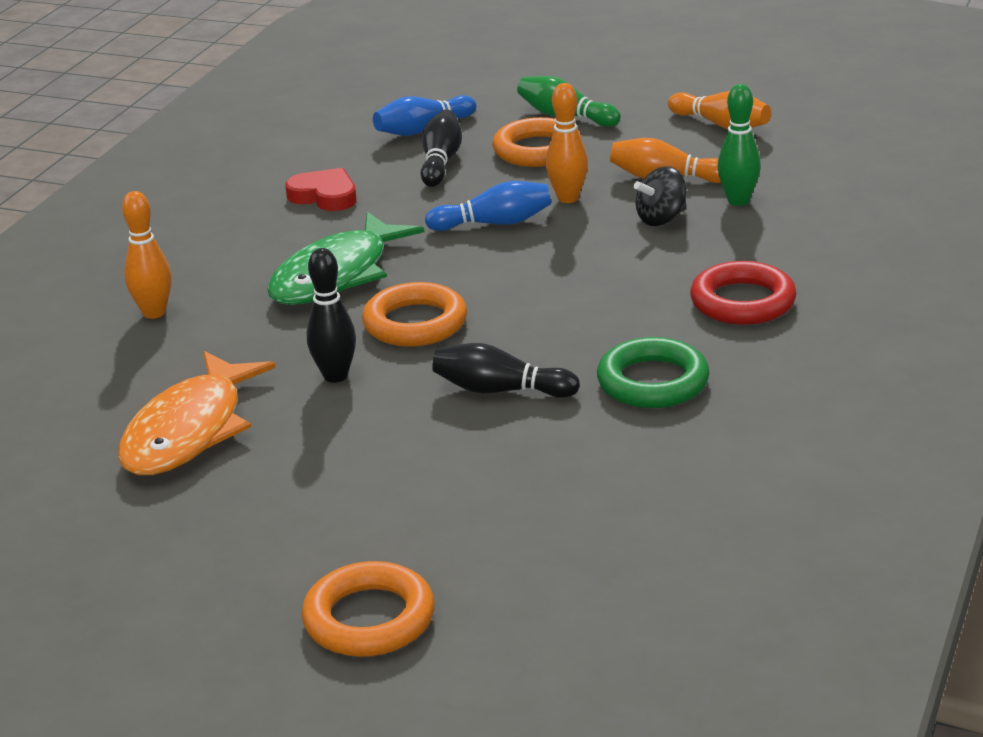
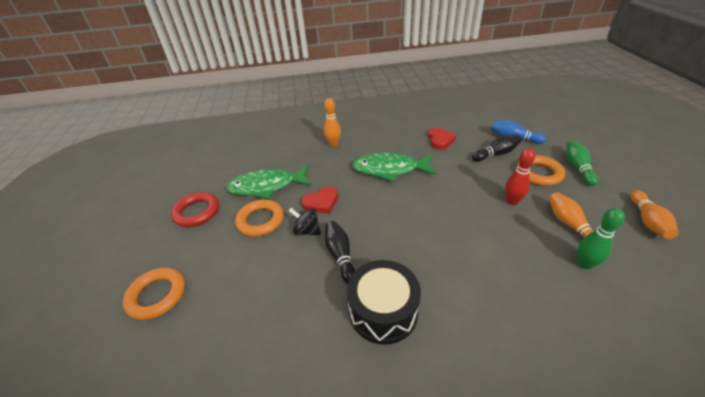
camera: 60 degrees right, 10 degrees up
orange fish [118,351,276,475] -> green fish [226,165,312,199]
black bowling pin [307,248,356,383] -> red heart [301,187,338,214]
orange ring [362,282,467,347] -> orange ring moved to [235,199,284,237]
blue bowling pin [425,181,551,231] -> none
orange bowling pin [546,83,588,203] -> red bowling pin [505,148,535,205]
green ring [597,337,710,408] -> black drum [347,260,421,345]
black spinning top [634,166,687,226] -> black spinning top moved to [289,208,321,235]
red ring [690,261,796,325] -> red ring moved to [171,192,219,227]

